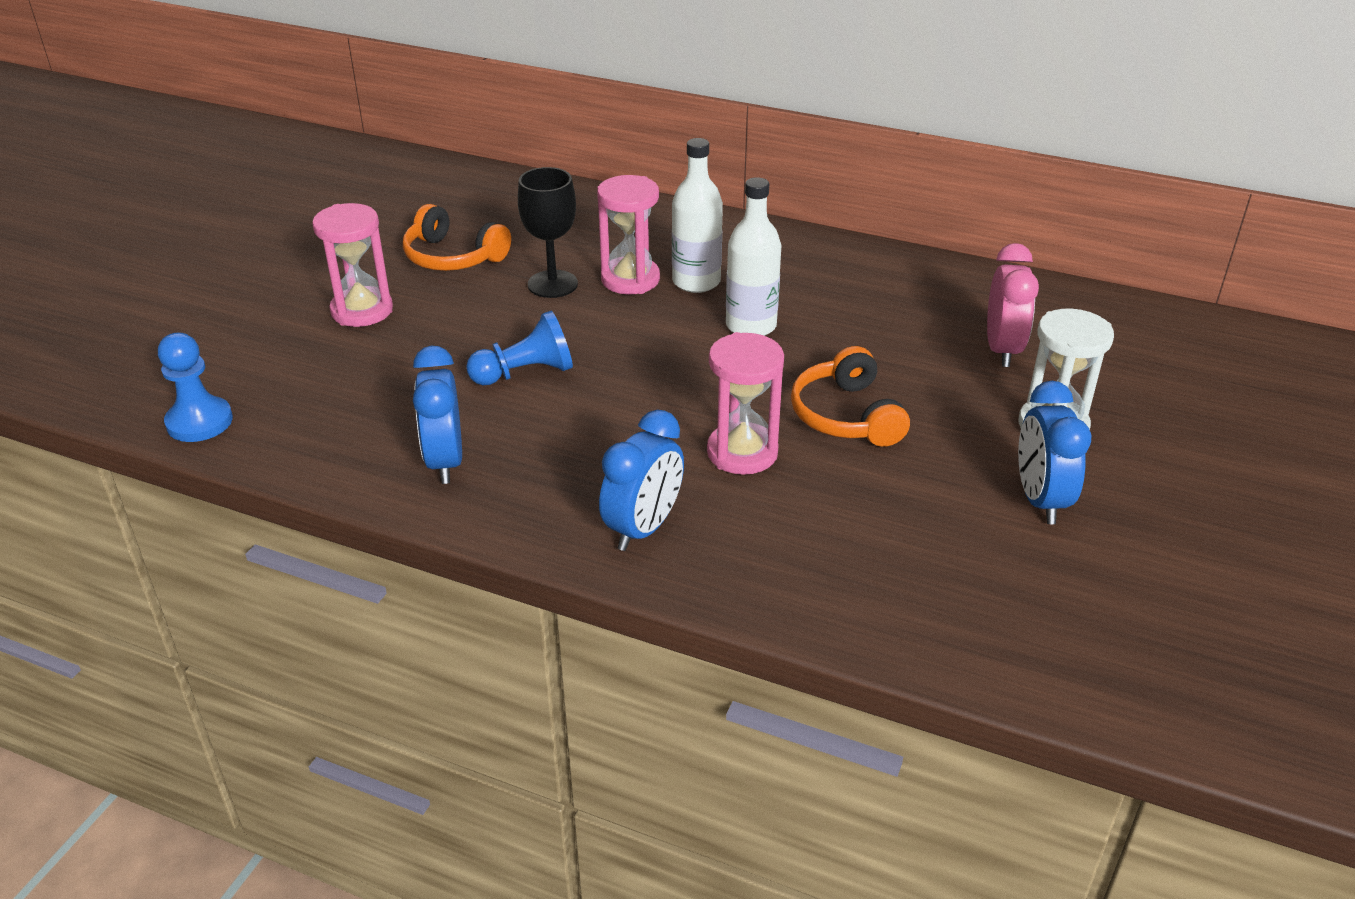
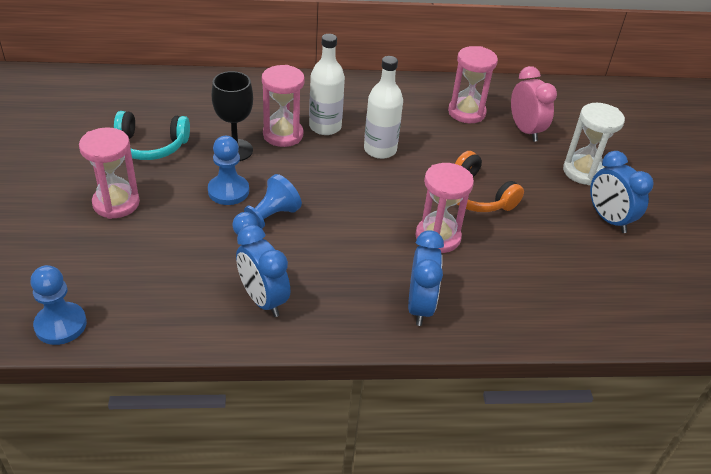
camera: 30 degrees left, 5 degrees up
orange headphones [403,204,511,271] -> turquoise headphones [114,111,190,160]
none -> blue pawn [208,136,249,205]
none -> pink hourglass [448,46,498,123]

